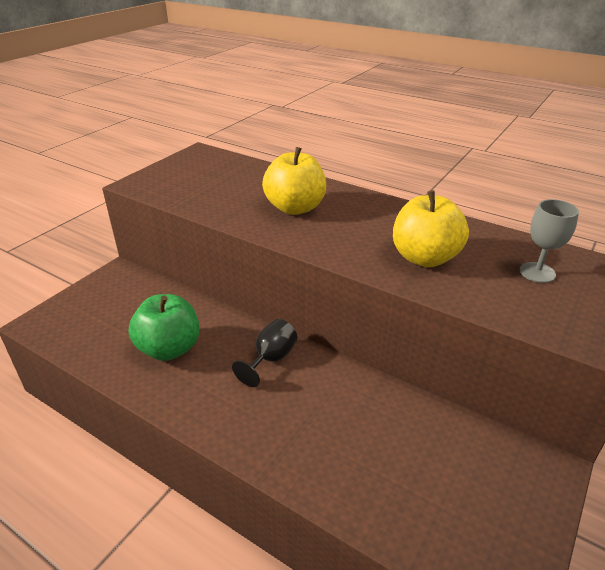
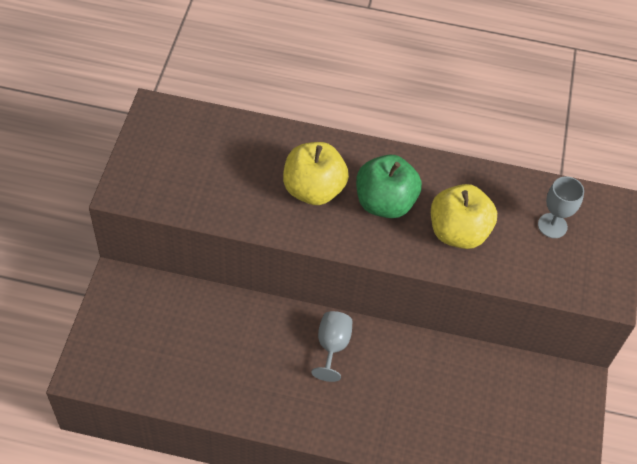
camera: 25 degrees left, 20 degrees up
green apple [129,294,200,361] -> green apple moved to [356,154,422,218]
black goblet [232,319,297,387] -> grey goblet [311,311,352,382]

